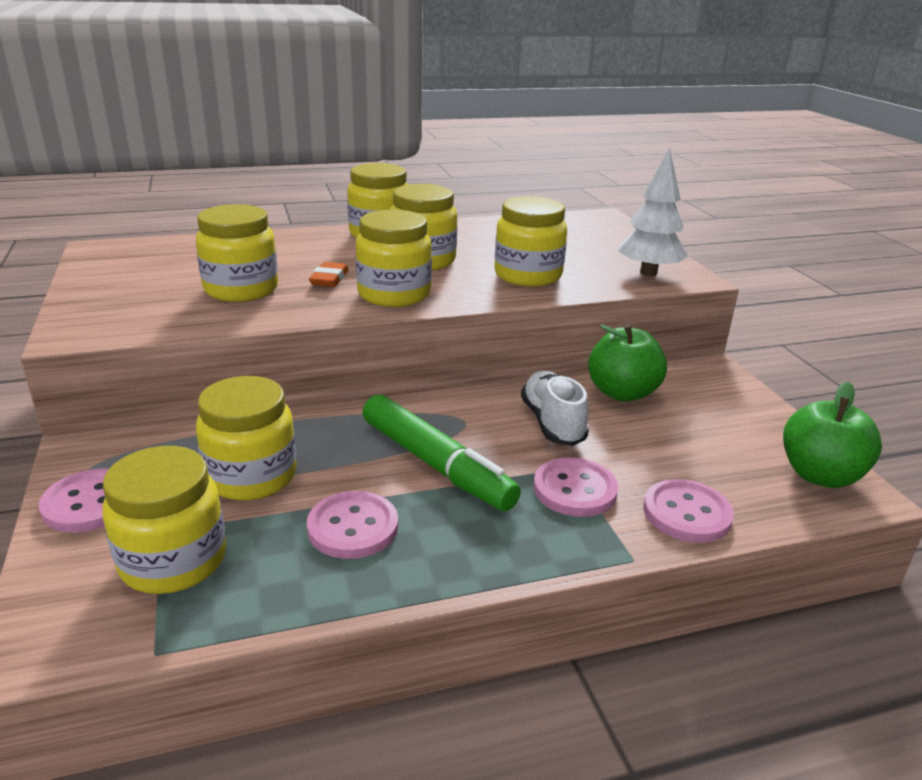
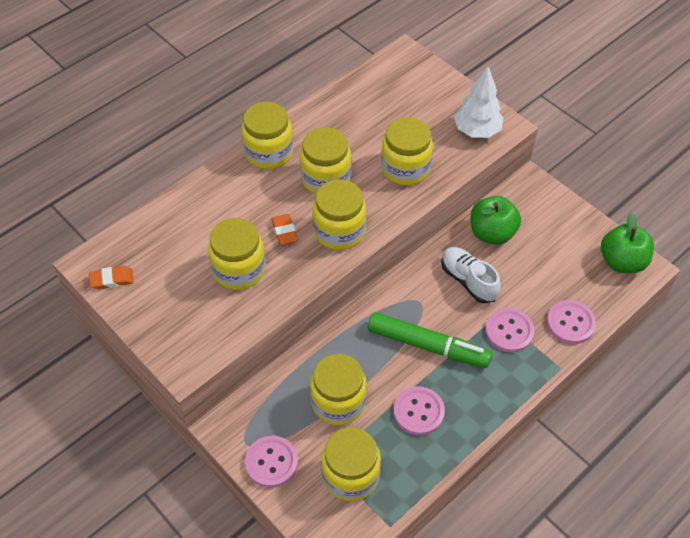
camera: 25 degrees left, 25 degrees up
none -> orange eraser [89,266,134,290]

